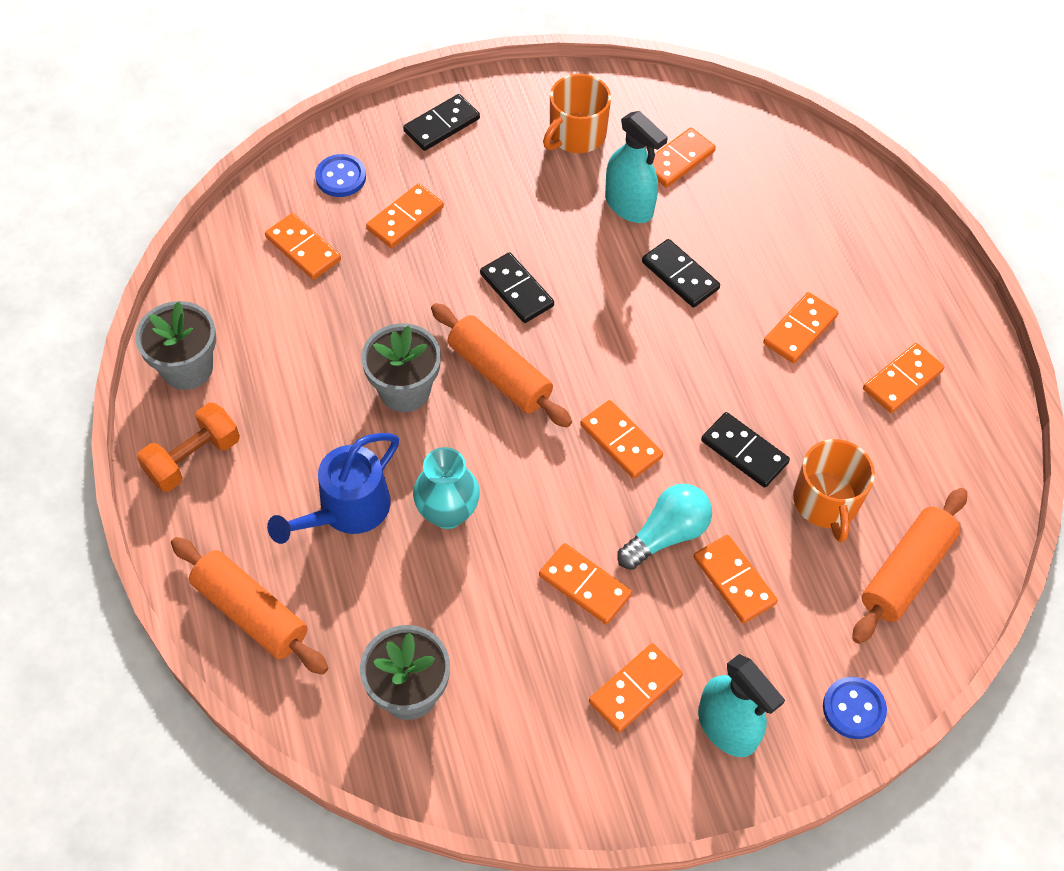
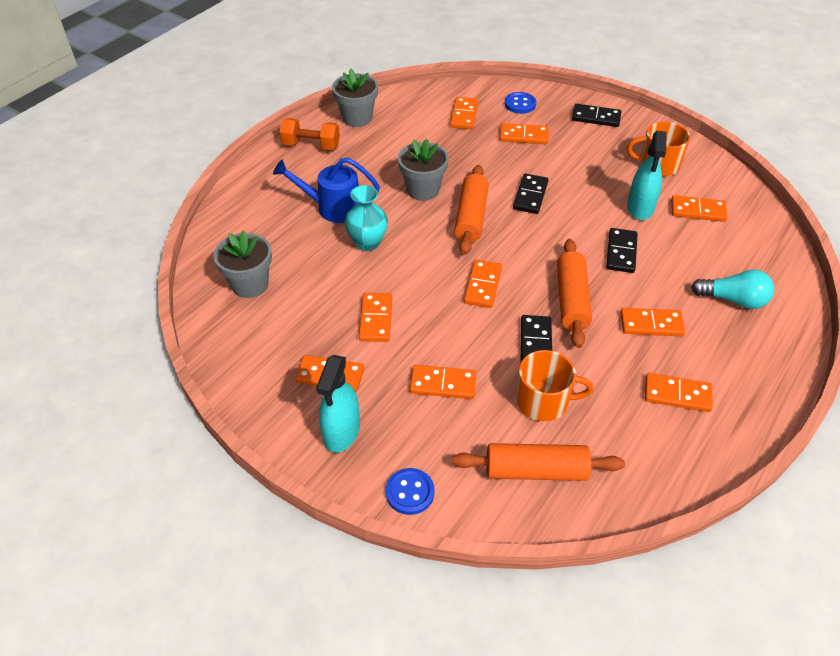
camera: 55 degrees right, 10 degrees down
orange rolling pin [171,537,329,675] -> orange rolling pin moved to [557,239,592,348]
turquoise light bulb [617,484,712,570] -> turquoise light bulb moved to [691,269,774,309]
orange domino [694,535,778,623] -> orange domino turned 75 degrees clockwise [410,365,476,399]
orange mug [793,439,875,542] -> orange mug turned 135 degrees counterclockwise [516,350,593,421]

